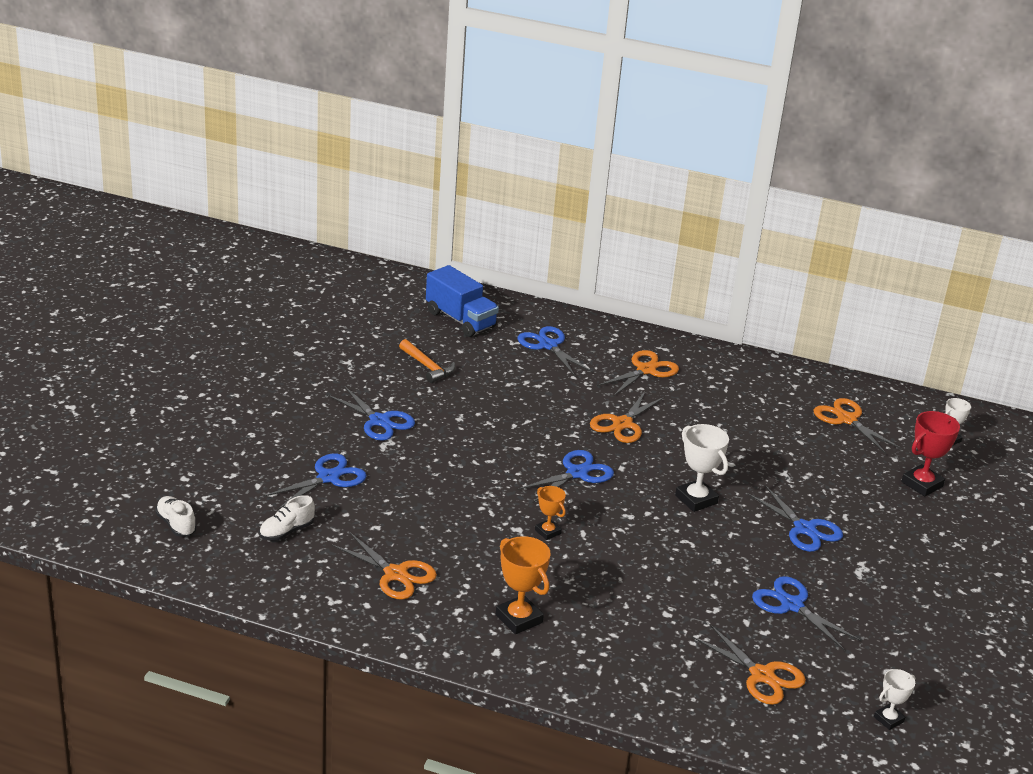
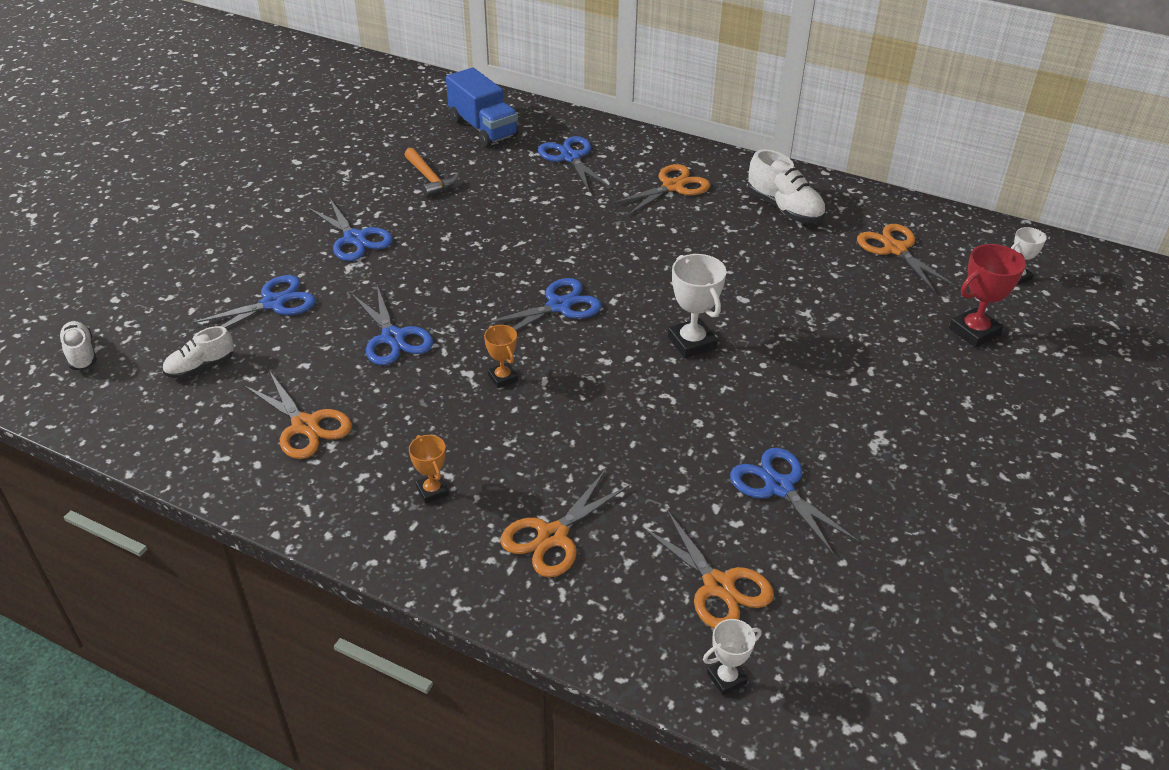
camera: 10 degrees right, 10 degrees up
orange trophy [496,536,551,634] -> orange trophy [409,435,449,503], size x0.60
orange scissors [590,390,665,443] -> orange scissors moved to [500,470,630,578]
blue scissors [747,485,843,552] -> blue scissors moved to [351,285,433,365]
white trophy [874,669,915,730] -> white trophy moved to [703,619,762,695]
none -> white shoe [748,149,826,223]

